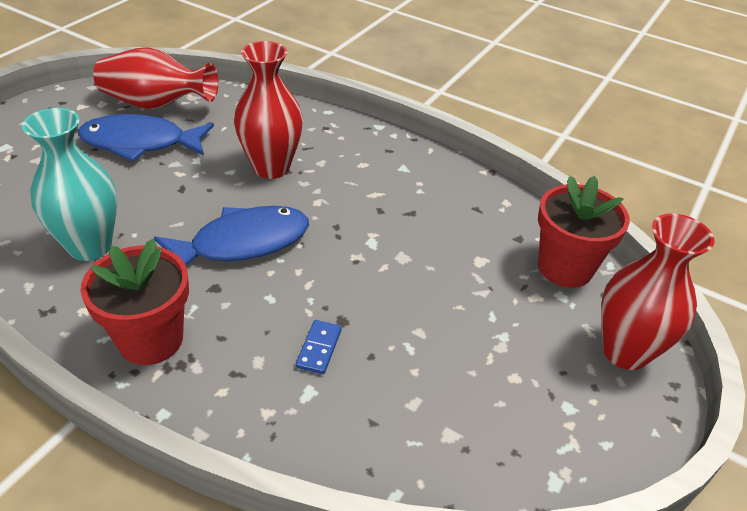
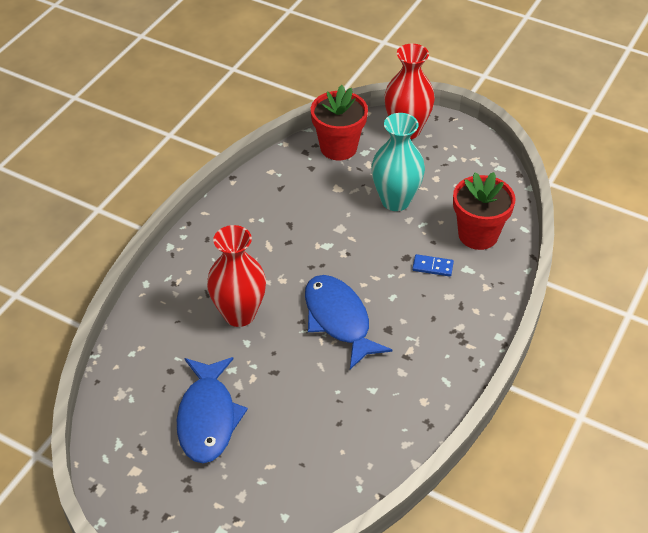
camera: 90 degrees left, 5 degrees up
turquoise vase [22,108,117,261] -> turquoise vase moved to [371,113,425,211]
red flower pot [81,239,189,365] -> red flower pot moved to [453,172,516,250]
red vase [93,47,218,109] -> none

